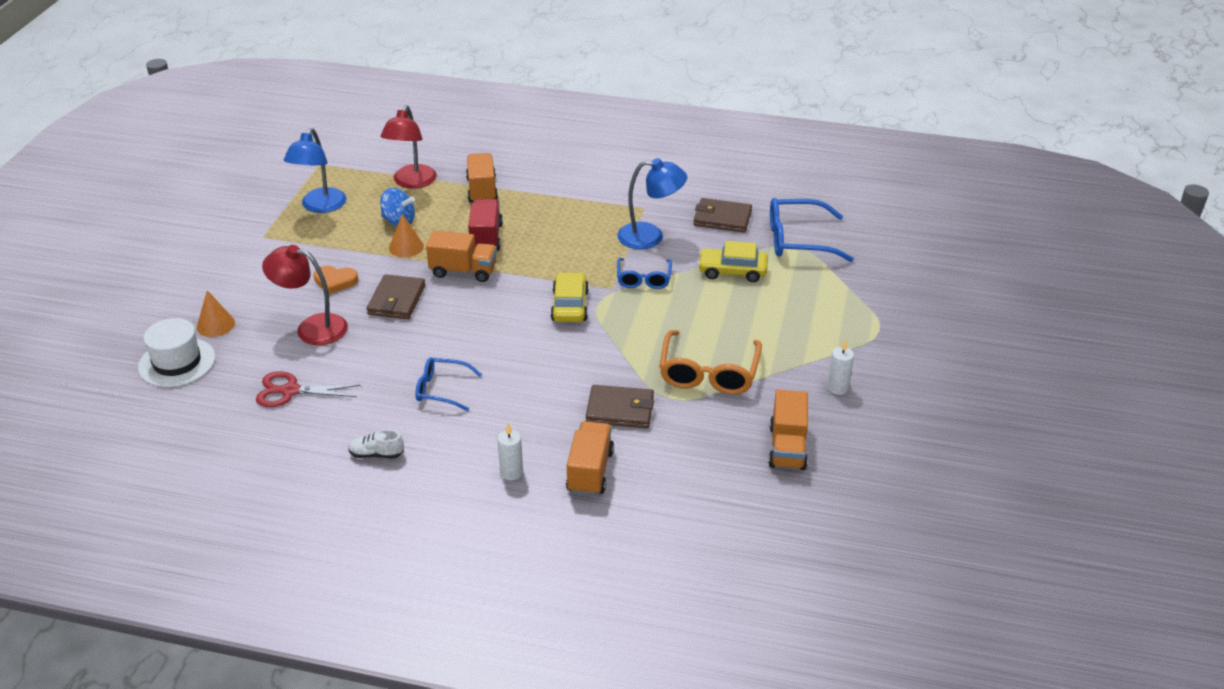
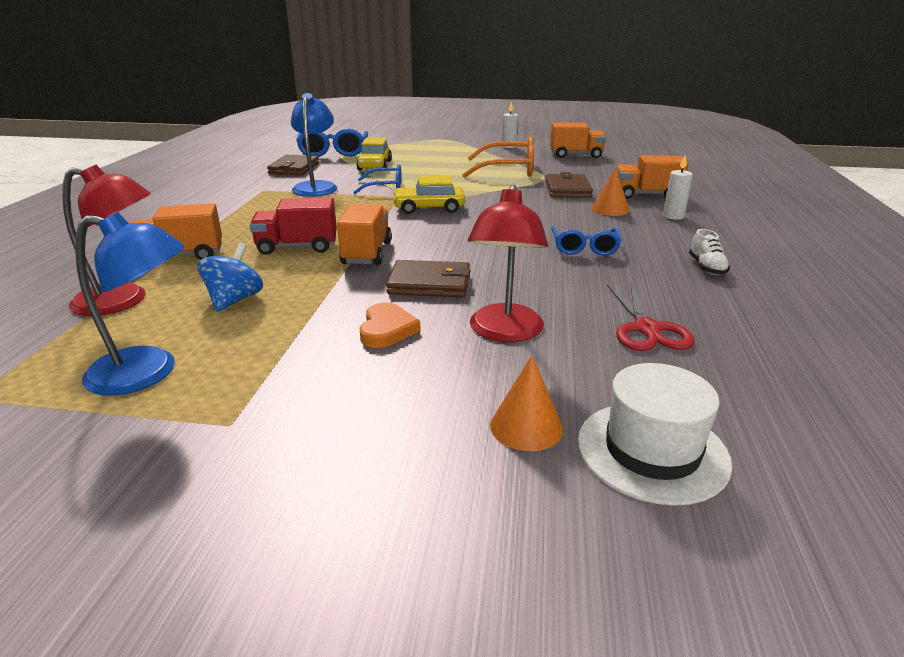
camera: 95 degrees left, 10 degrees down
orange cone [389,214,424,258] -> orange cone moved to [591,167,629,216]

